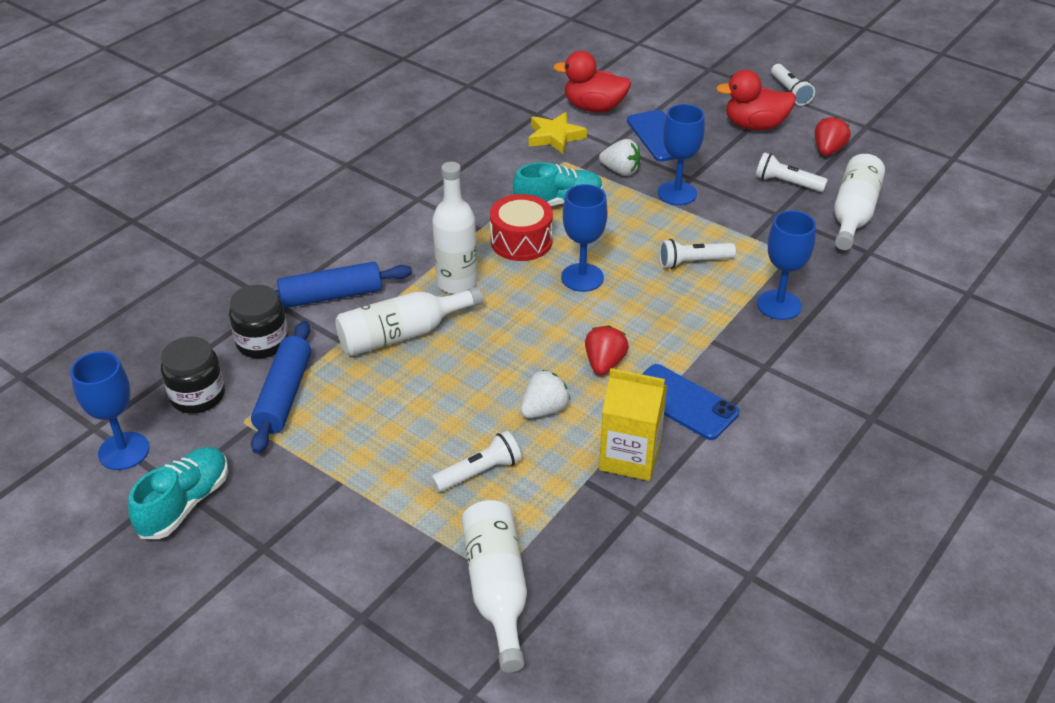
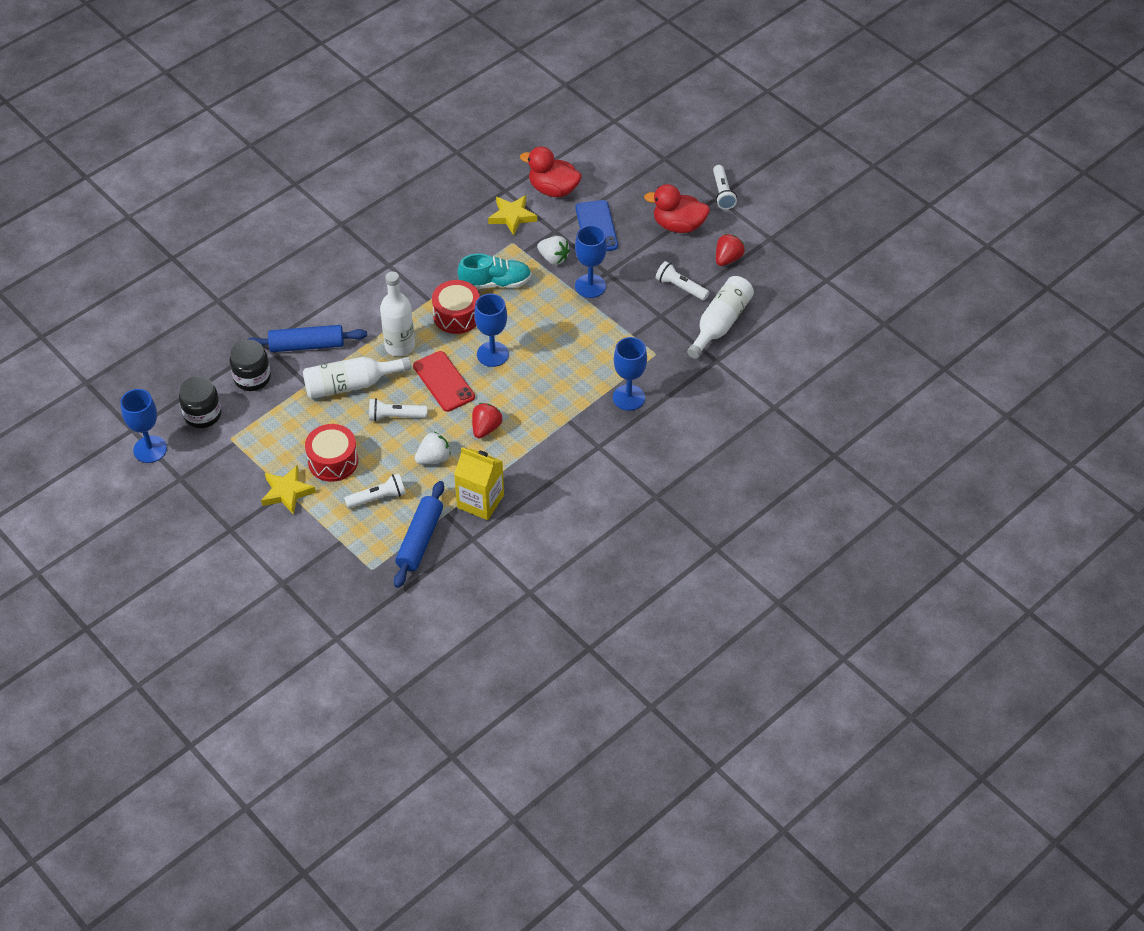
camera: 10 degrees right, 10 degrees up
turquoise shoe [128,447,228,539] -> none
blue rolling pin [251,321,311,454] -> blue rolling pin moved to [394,481,444,588]
white bottle [461,500,527,672] -> none
blue phone [642,364,739,440] -> none
white flashlight [659,239,736,269] -> white flashlight moved to [369,398,427,422]
none -> yellow star [261,465,316,515]
none -> red drum [305,424,358,482]
none -> red phone [413,351,475,412]

